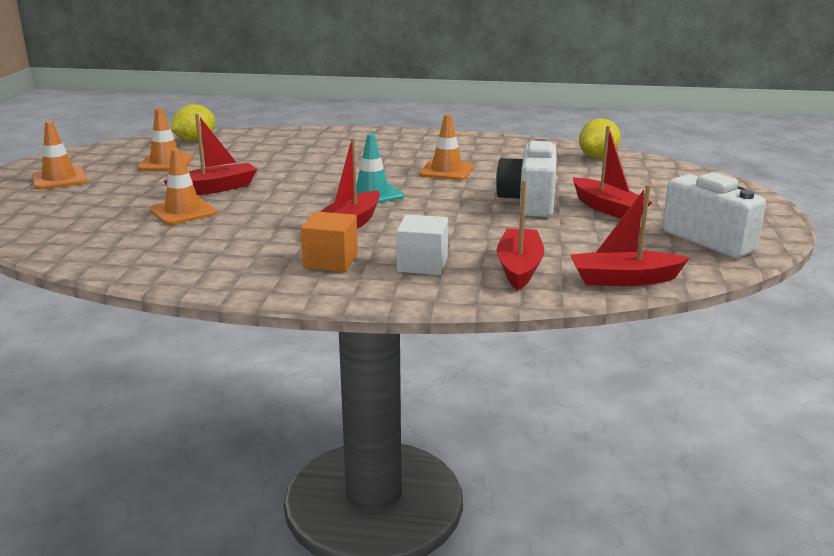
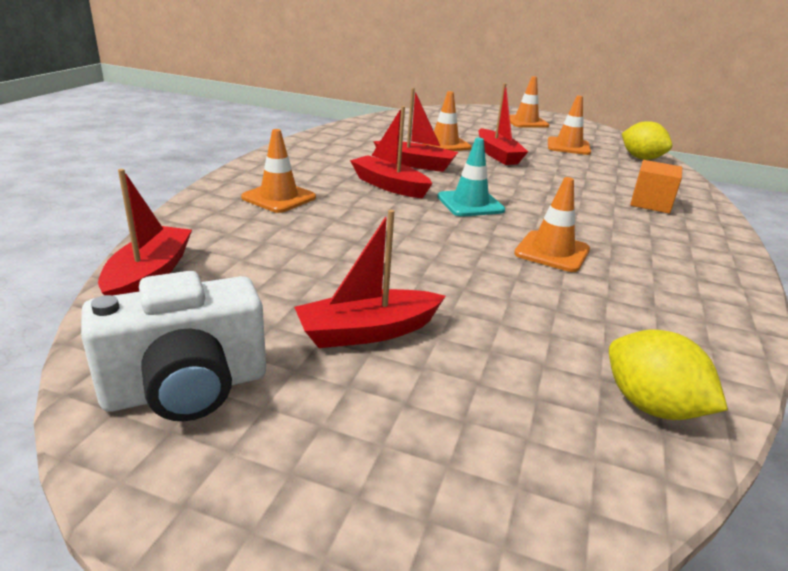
camera: 100 degrees right, 5 degrees up
orange cube [301,212,358,272] -> orange cube moved to [630,160,682,214]
white cube [396,214,448,275] -> orange traffic cone [241,129,316,213]
white camera [496,139,557,217] -> none
red boat [497,180,544,290] -> red boat moved to [373,88,458,172]

